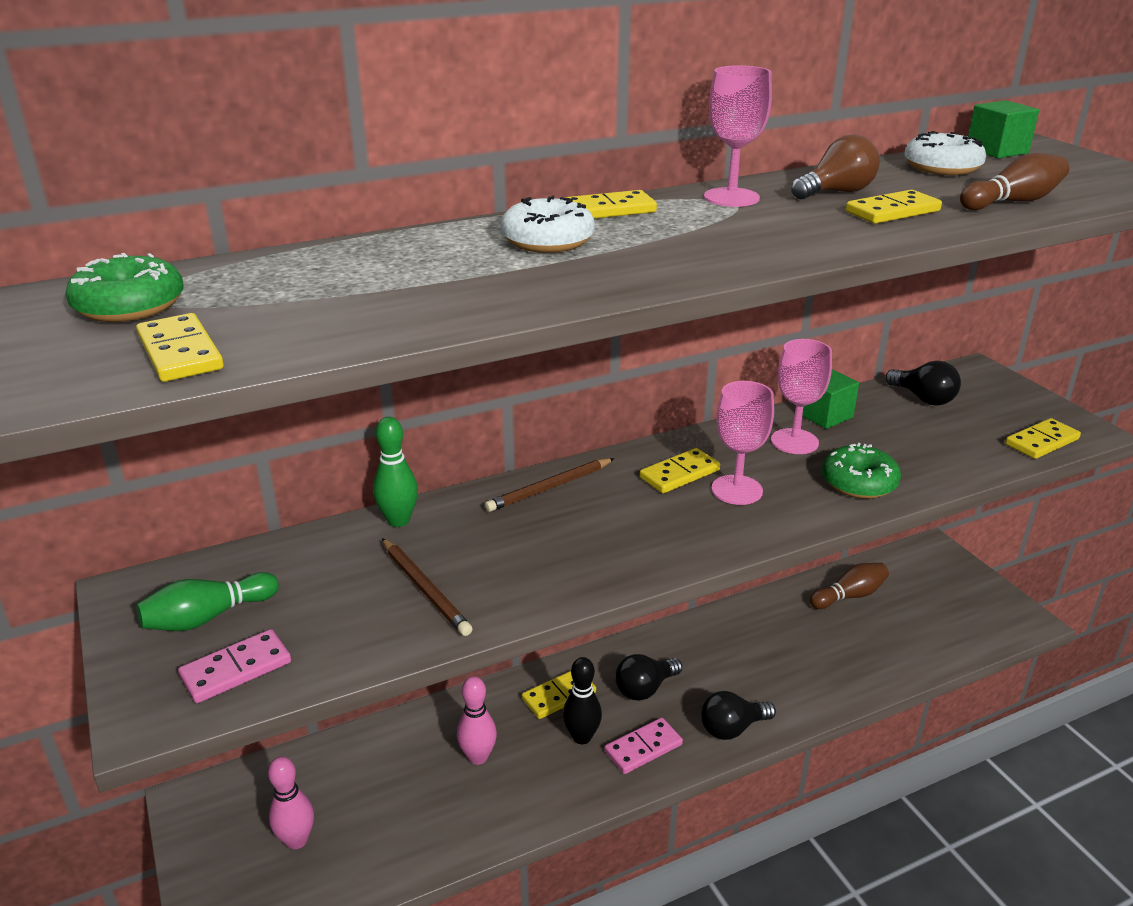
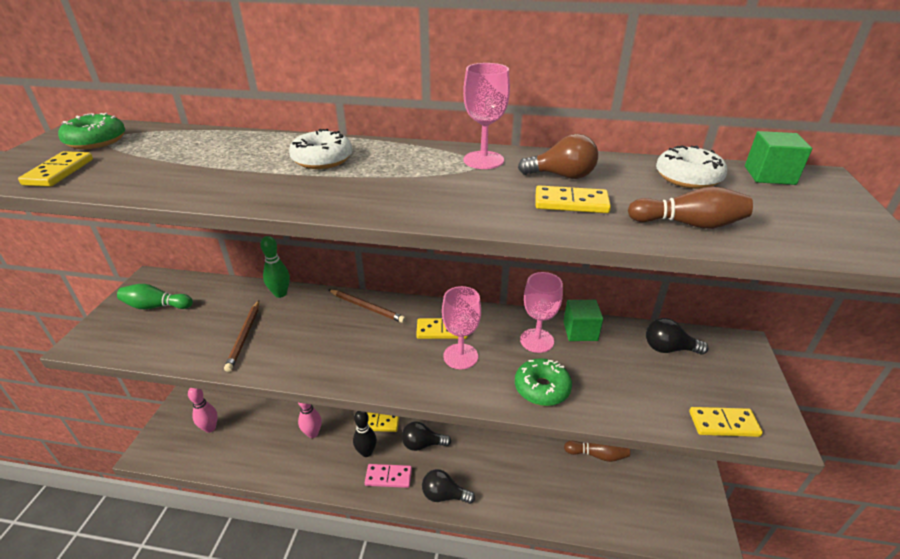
camera: 35 degrees right, 5 degrees up
pink domino [178,629,291,703] -> none
brown pencil [485,458,615,512] -> brown pencil turned 150 degrees counterclockwise [329,290,406,323]
yellow domino [564,190,657,219] -> none
black light bulb [885,361,961,406] -> black light bulb turned 105 degrees clockwise [646,318,708,355]

